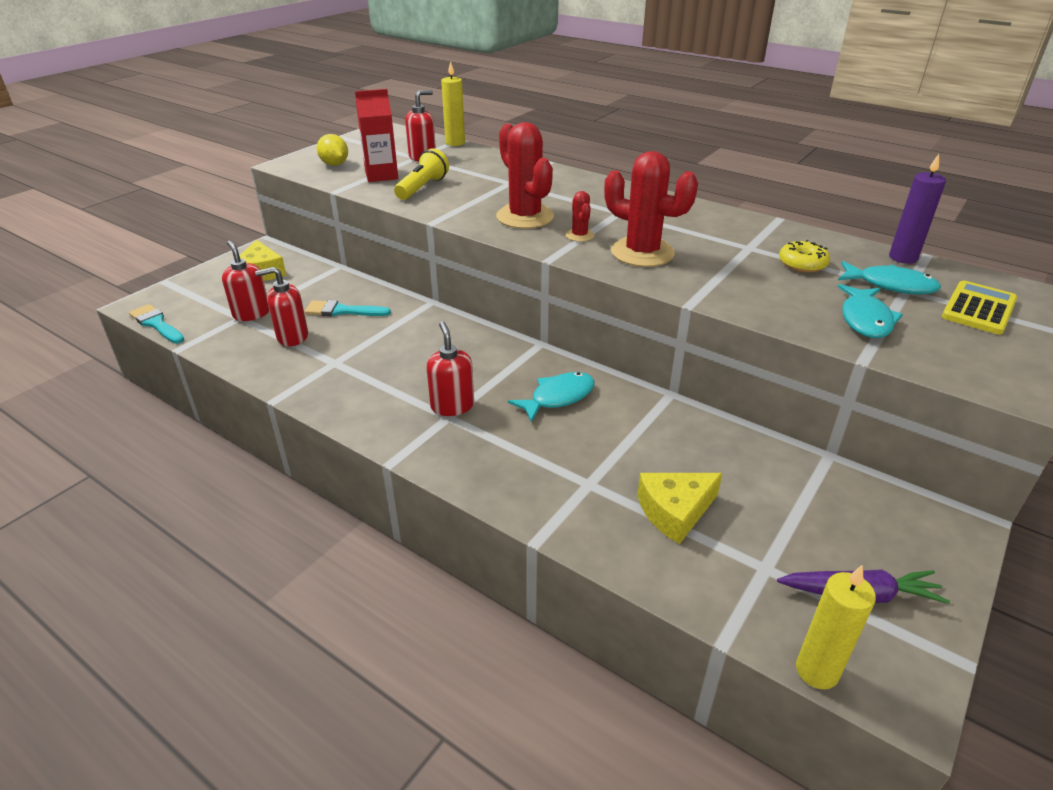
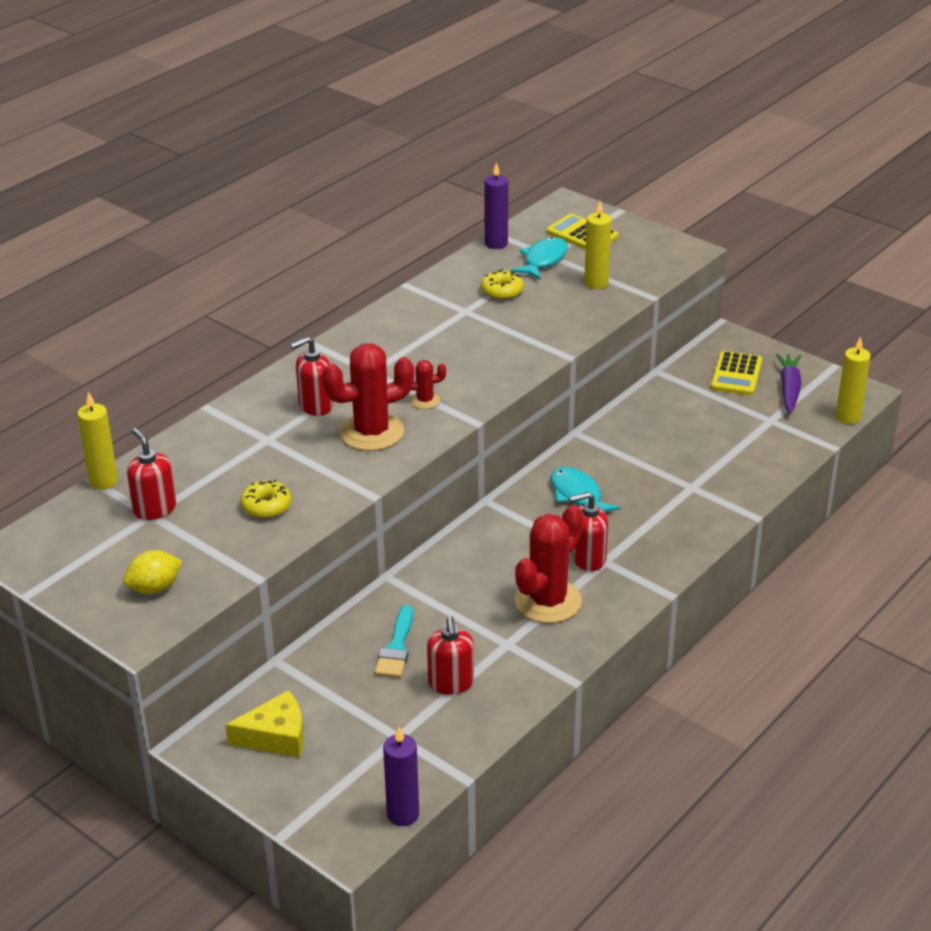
camera: 85 degrees left, 0 degrees up
turquoise brush [129,304,184,344] -> purple candle [383,727,419,826]
red soap dispenser [222,241,269,321] -> red soap dispenser moved to [290,336,333,416]
red carton [355,89,398,182] -> none
yellow flashlight [394,148,449,200] -> yellow donut [240,480,291,518]
red cactus [604,151,698,267] -> red cactus moved to [515,505,583,623]
yellow cheese [637,473,723,544] -> none
turquoise fish [838,284,903,338] -> yellow candle [584,201,611,289]
none -> yellow calculator [711,351,762,395]

